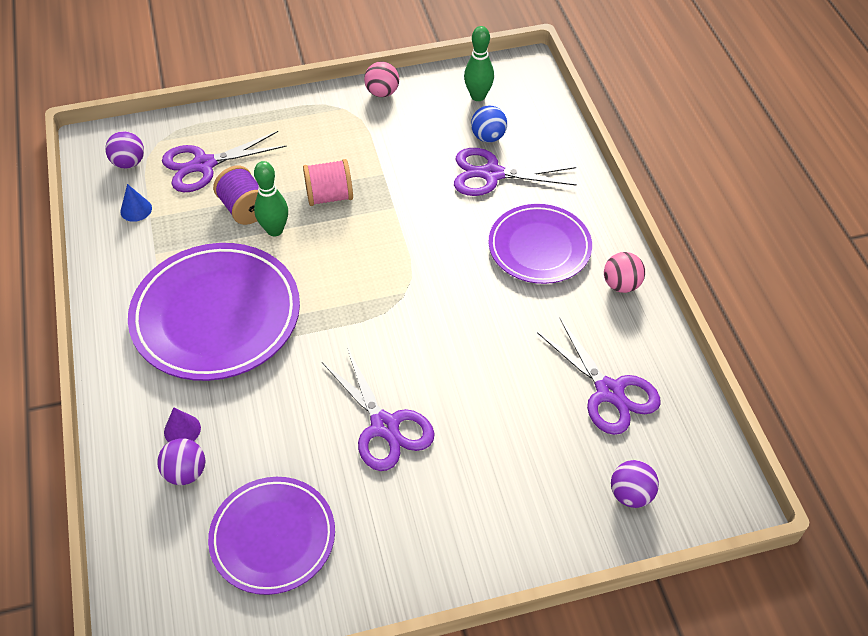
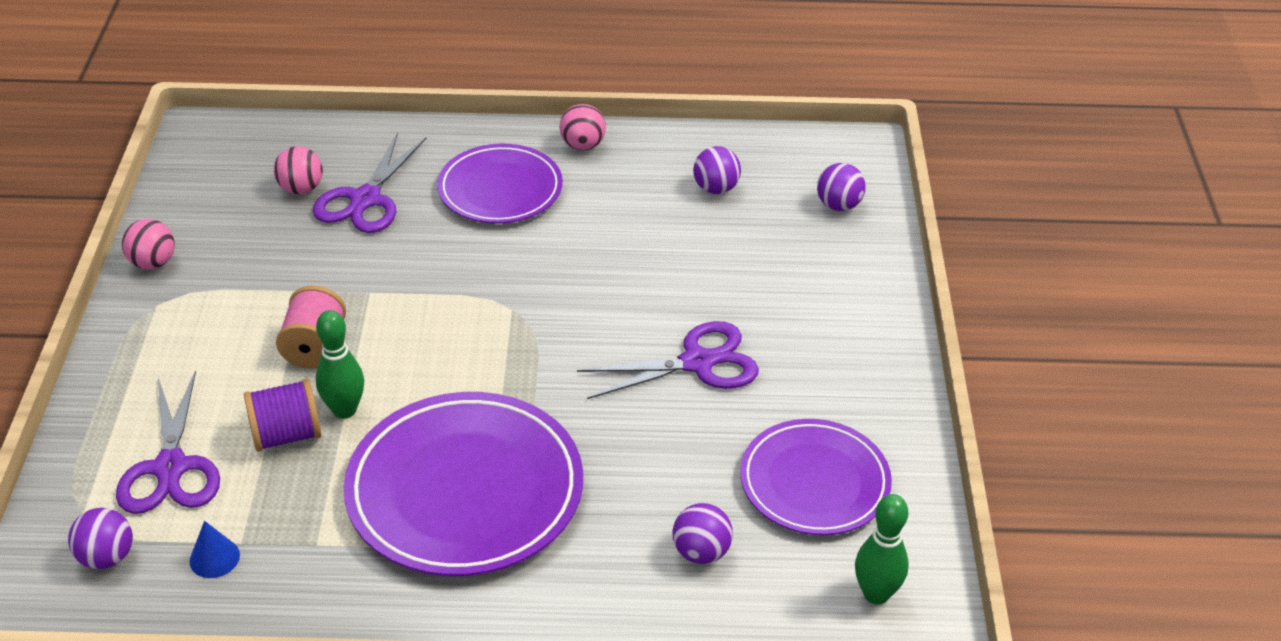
camera: 75 degrees left, 10 degrees down
purple cone [164,407,201,442] -> none
green bowling pin [464,26,494,101] -> green bowling pin moved to [855,494,909,605]
blue ball [471,105,507,143] -> pink ball [274,146,323,194]
purple scissors [537,318,661,435] -> purple ball [693,146,741,194]

